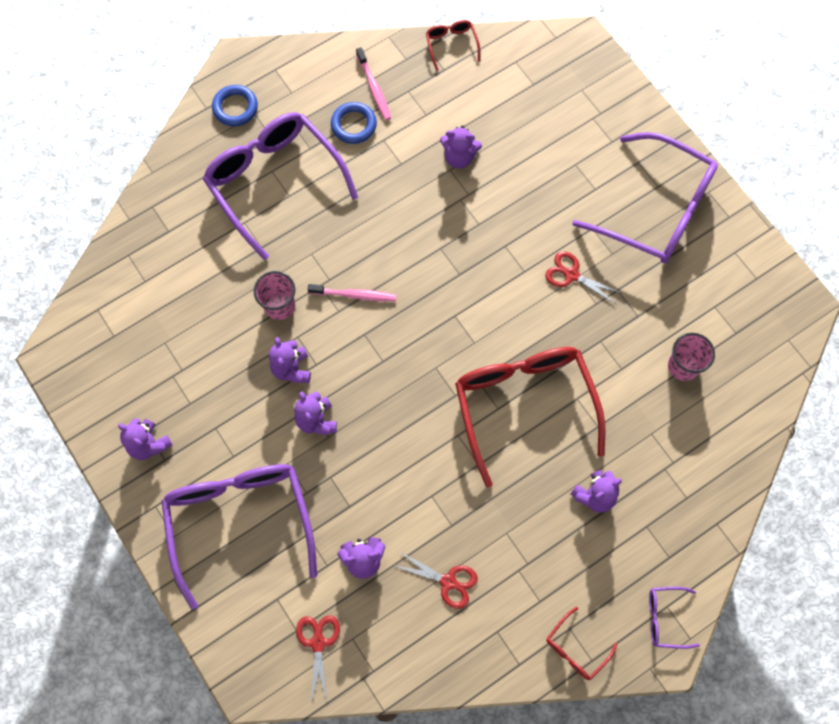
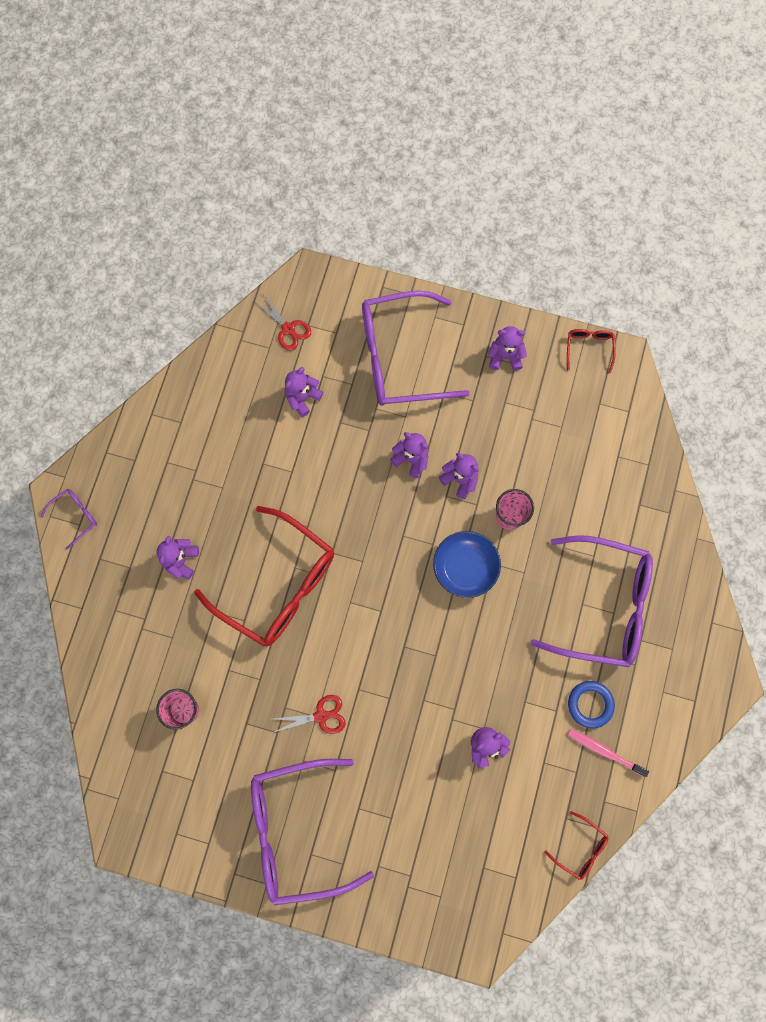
camera: 140 degrees right, 5 degrees up
purple glasses [162,464,317,610] -> purple glasses turned 135 degrees clockwise [362,290,470,406]
blue ring [212,85,258,126] -> none
pink toothbrush [308,284,396,302] -> blue bowl [433,531,501,598]
red scissors [395,551,478,609] -> none
red glasses [546,607,617,680] -> red glasses moved to [567,329,616,373]

